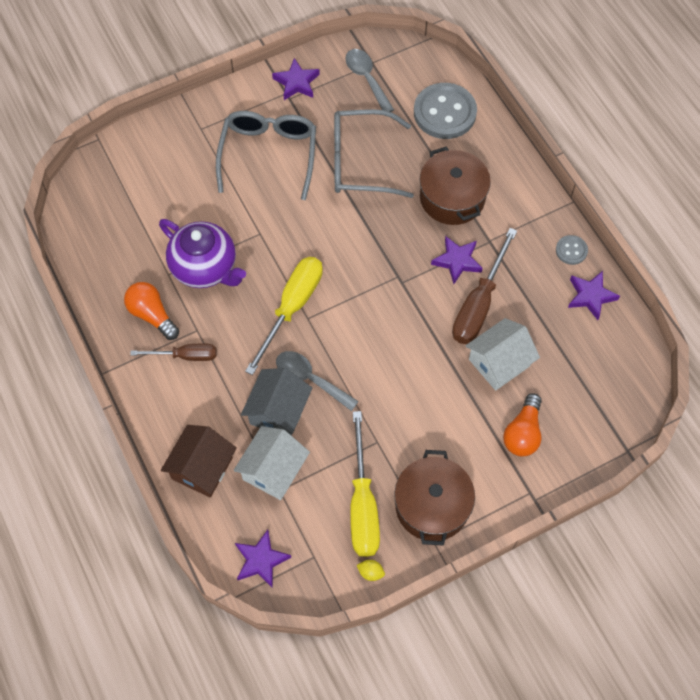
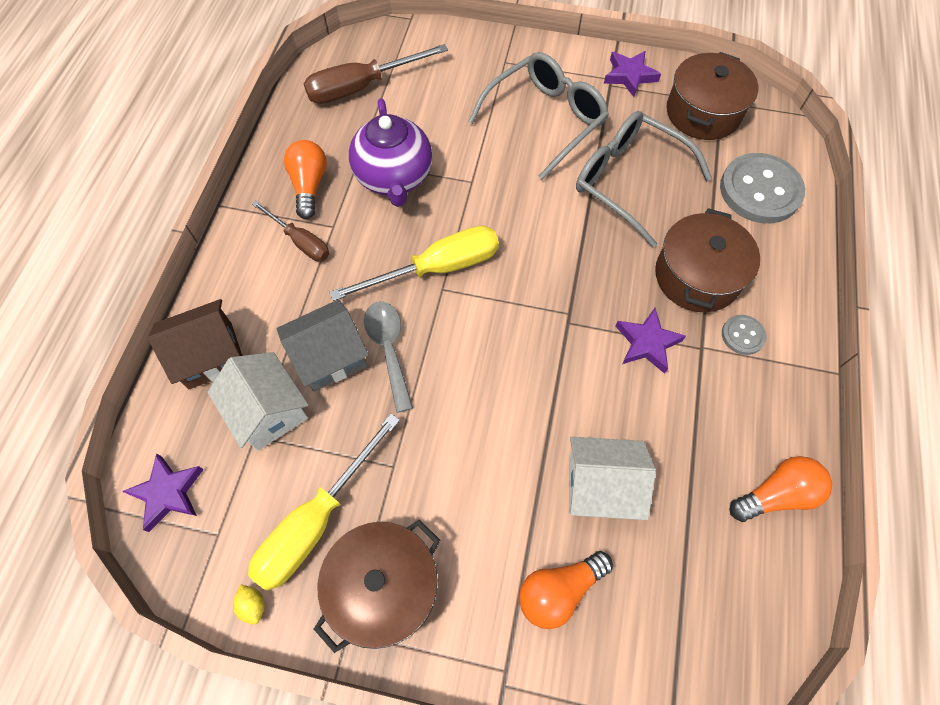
camera: 40 degrees right, 0 degrees up
white house [233,426,310,500] -> white house turned 75 degrees clockwise [207,352,308,451]
grey spoon [345,49,394,112] -> brown pot [667,52,758,140]
brown screwdriver [452,228,517,344] -> brown screwdriver moved to [303,44,448,104]
grey button [556,235,588,265] -> grey button moved to [722,315,767,355]
purple star [568,271,620,320] -> orange light bulb [730,456,832,522]

